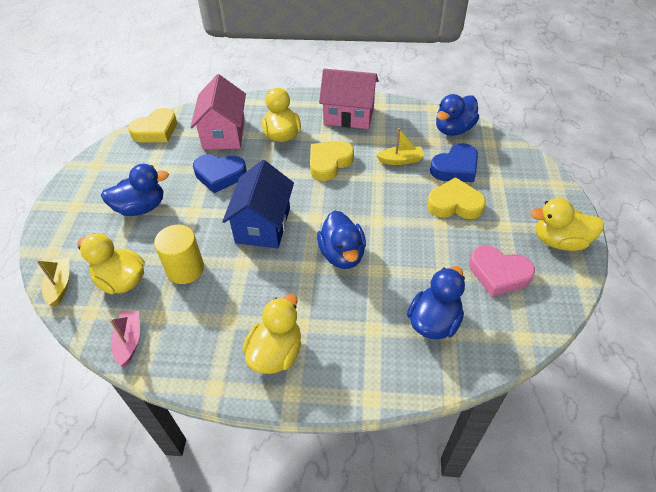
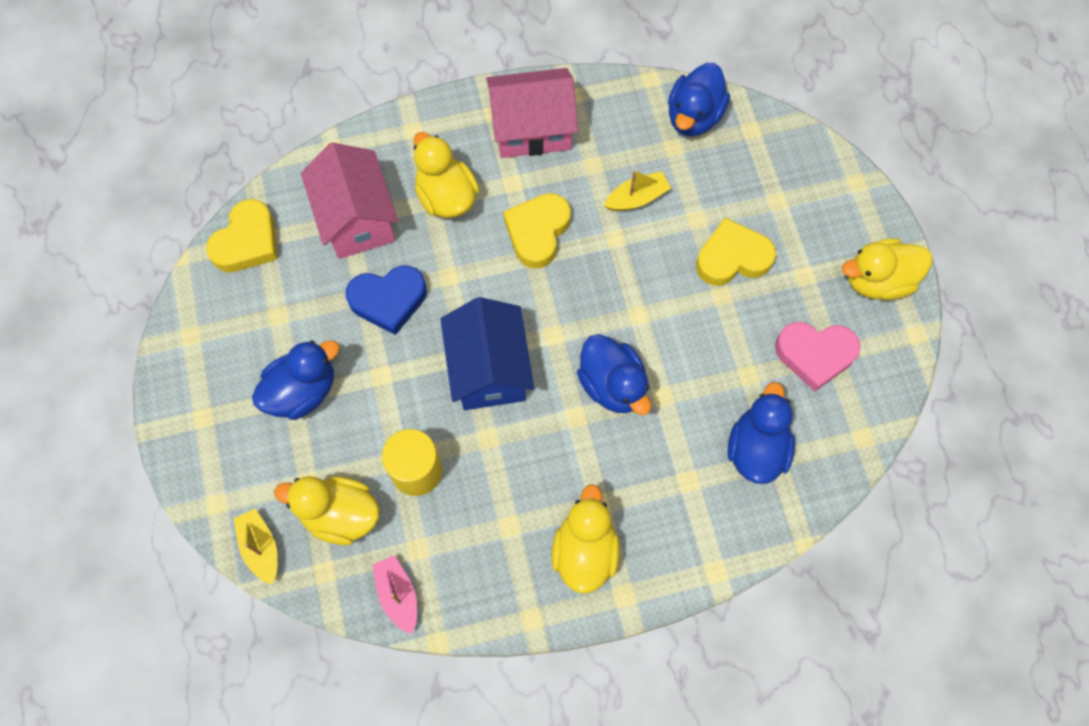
camera: 20 degrees left, 20 degrees up
blue heart [430,143,478,182] -> none

